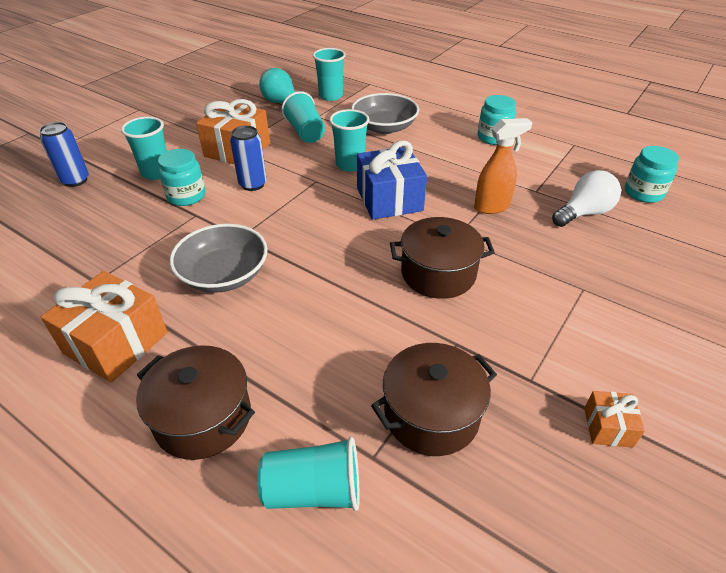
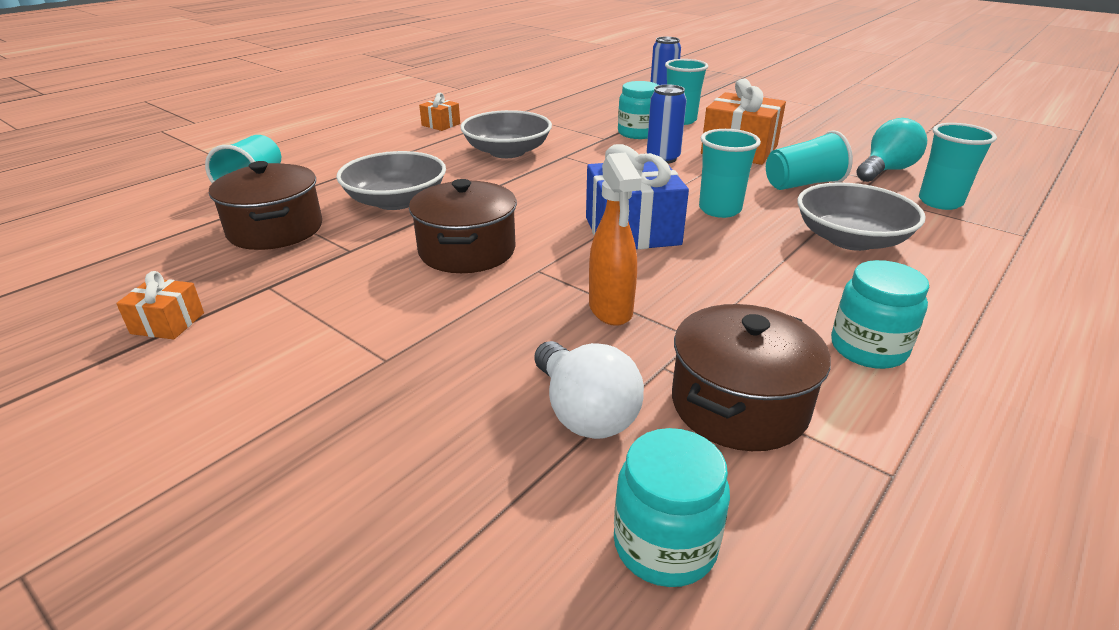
camera: 95 degrees right, 10 degrees down
orange gift [41,271,168,383] -> orange gift [419,93,460,131], size x0.50
brown pot [136,345,255,460] -> brown pot moved to [672,304,831,451]
none -> grey bowl [336,151,446,210]

